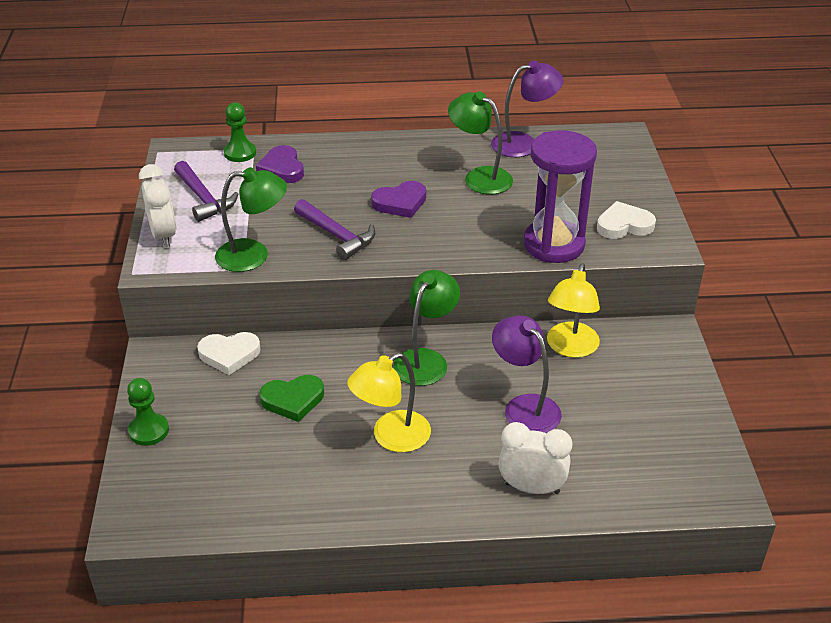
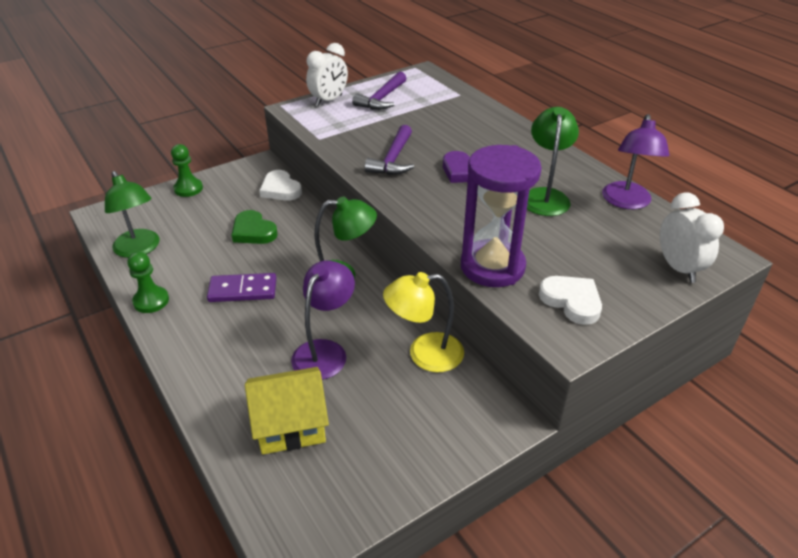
camera: 60 degrees right, 0 degrees up
green lamp [215,167,287,272] -> green lamp moved to [105,171,160,258]
green pawn [224,102,256,162] -> green pawn moved to [127,252,169,313]
purple heart [256,145,304,183] -> none
yellow lamp [347,353,431,452] -> purple domino [207,273,276,302]
purple lamp [491,61,563,157] -> purple lamp turned 60 degrees clockwise [602,114,669,209]
white clock [499,422,572,494] -> white clock moved to [660,192,724,283]
none -> yellow house [245,367,329,454]

